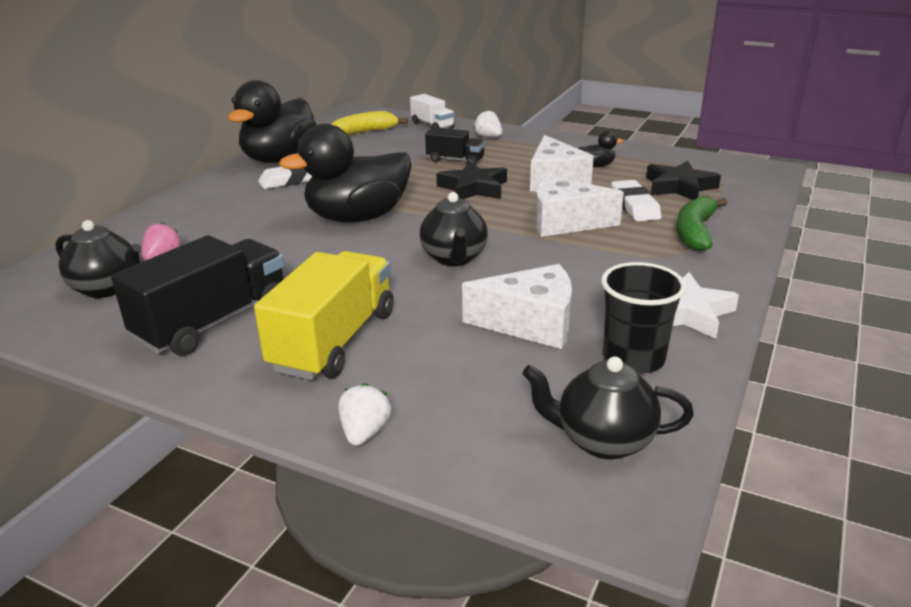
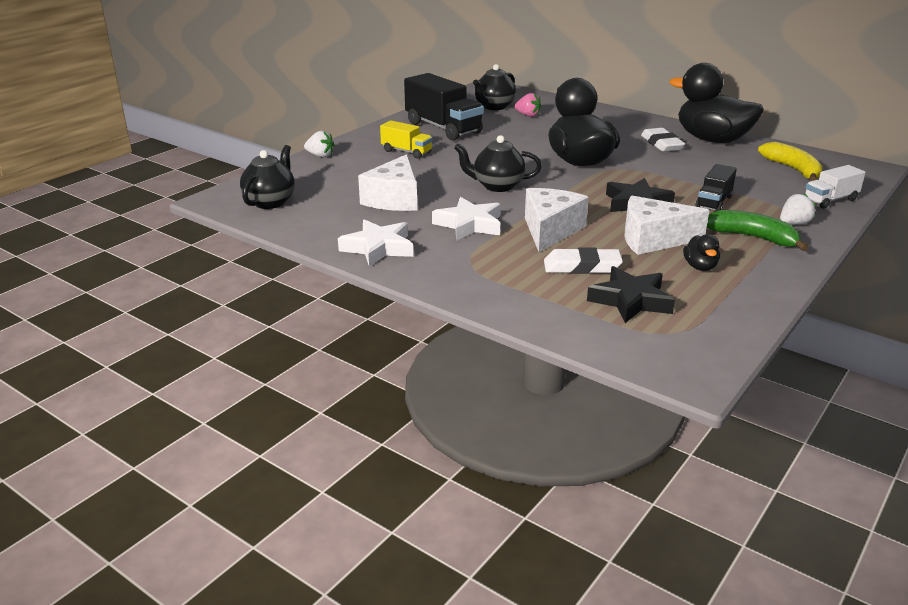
camera: 100 degrees right, 0 degrees up
yellow truck [254,251,393,380] -> yellow truck [380,120,433,159], size x0.55
black cup [601,262,686,374] -> none
green banana [676,196,728,251] -> green banana moved to [707,210,809,251]
none -> white star [432,197,501,241]

